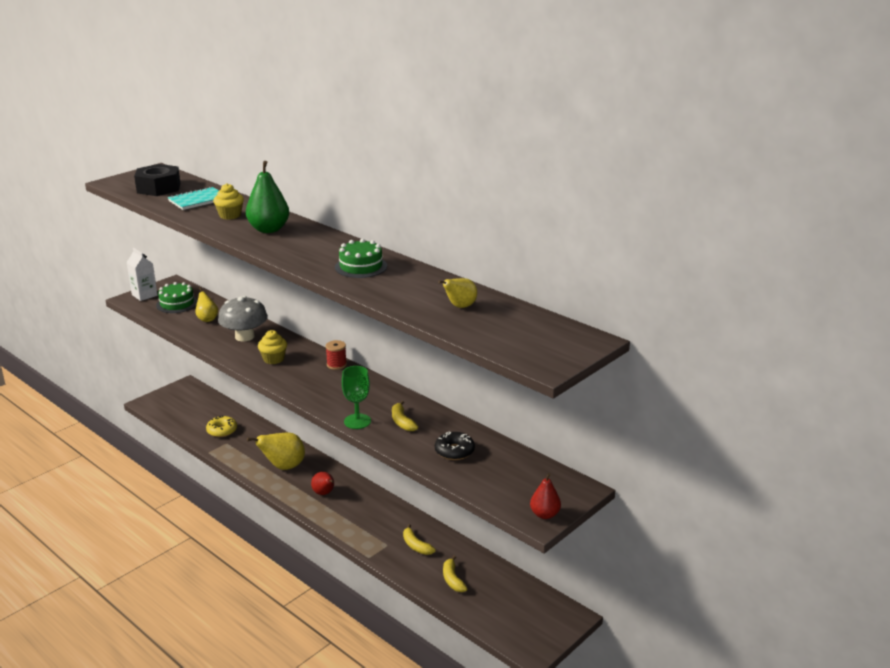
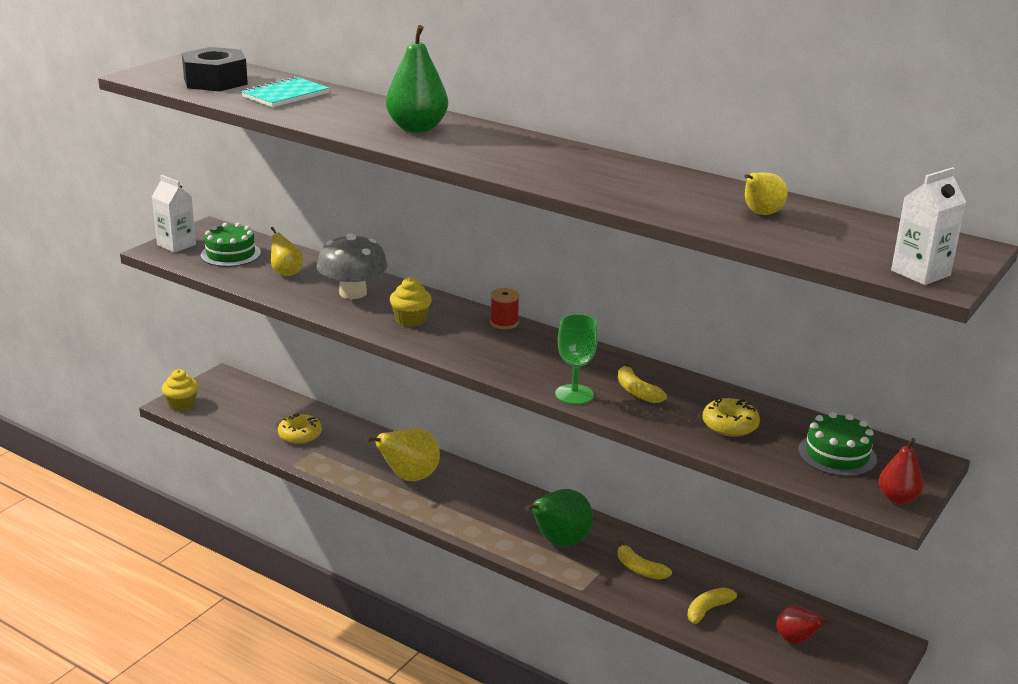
camera: 10 degrees left, 0 degrees up
yellow cupcake [213,183,244,220] -> yellow cupcake moved to [162,369,198,411]
red pear [311,472,334,495] -> red pear moved to [776,605,832,644]
green cake [335,239,387,278] -> green cake moved to [798,412,877,476]
black donut [435,431,475,460] -> yellow donut [703,398,760,437]
yellow banana [443,555,468,592] -> yellow banana turned 75 degrees clockwise [687,588,745,624]
none -> green pear [525,489,593,547]
none -> white carton [891,167,966,285]

